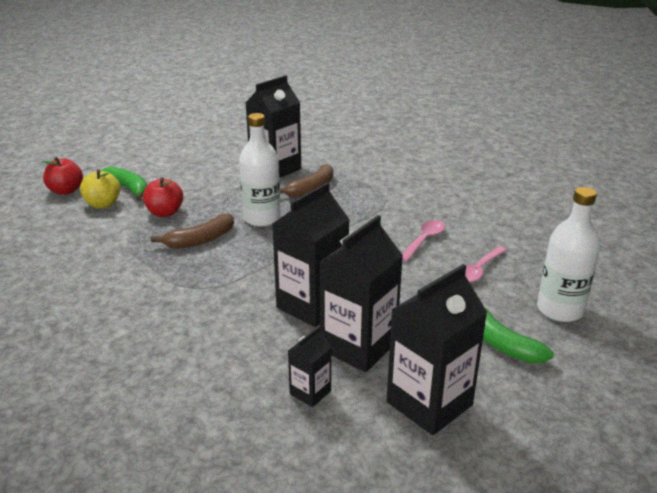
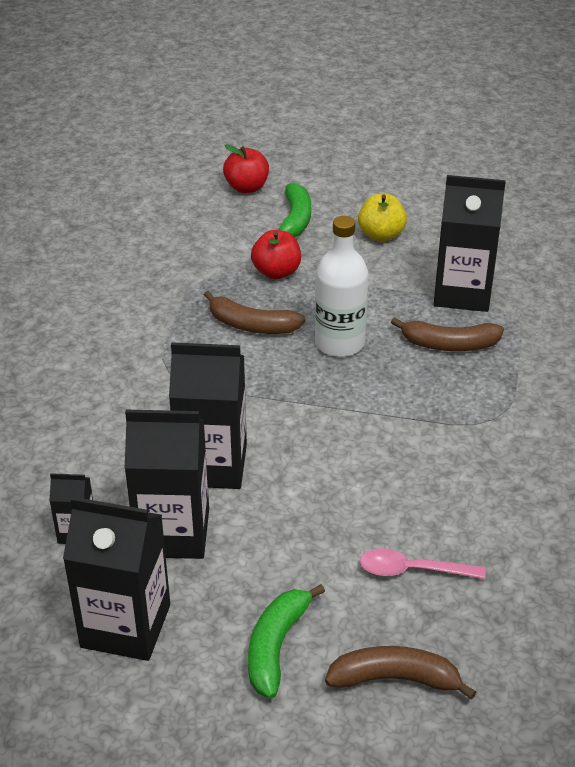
camera: 55 degrees right, 10 degrees up
yellow apple [80,169,121,209] -> yellow apple moved to [358,194,407,241]
pink spoon [402,220,445,262] -> none
white bottle [537,187,600,322] -> brown banana [325,646,476,700]

